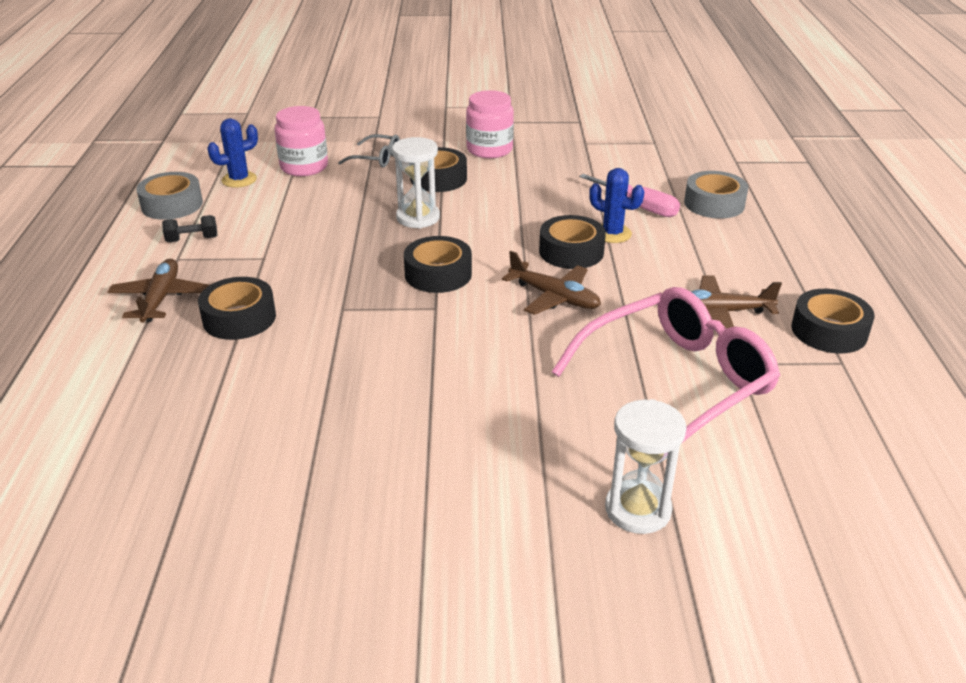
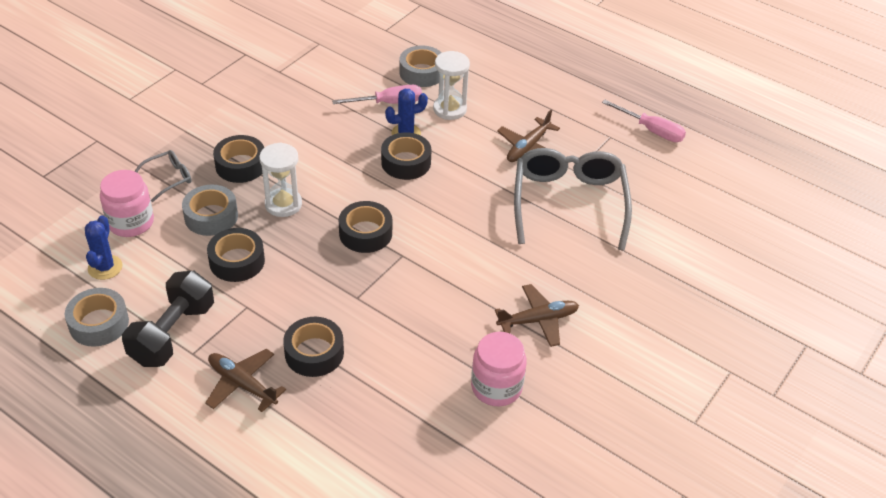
camera: 55 degrees left, 10 degrees up
black dumbbell [162,215,217,242] -> black dumbbell [122,271,214,367], size x2.15
pink jar [466,90,514,158] -> pink jar moved to [471,332,527,406]
brown plane [502,251,601,315] -> brown plane moved to [495,284,579,347]
pink glasses [552,287,781,444] -> grey glasses [514,148,632,251]
white hourglass [605,399,687,534] -> white hourglass moved to [433,51,470,120]
black tape [791,289,875,353] -> black tape moved to [207,228,265,282]
none -> grey tape [182,185,238,236]
none -> pink screwdriver [602,100,686,142]

